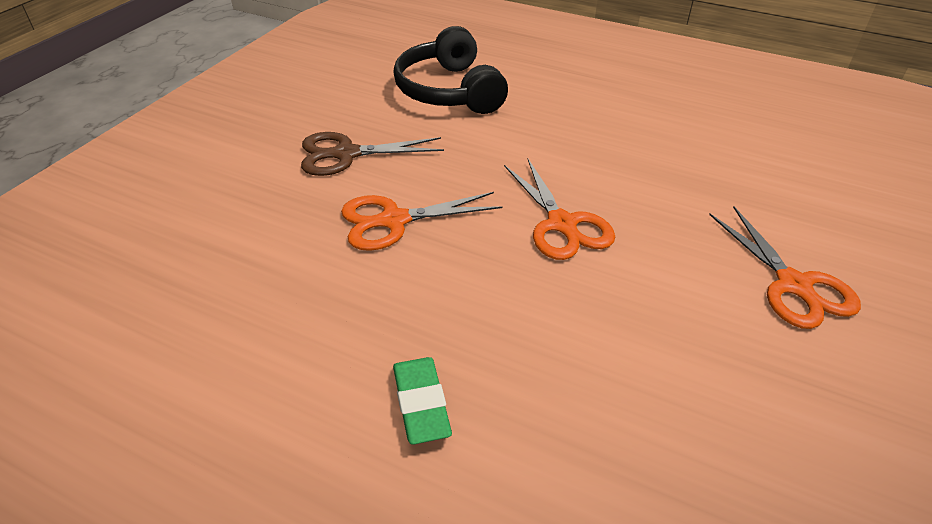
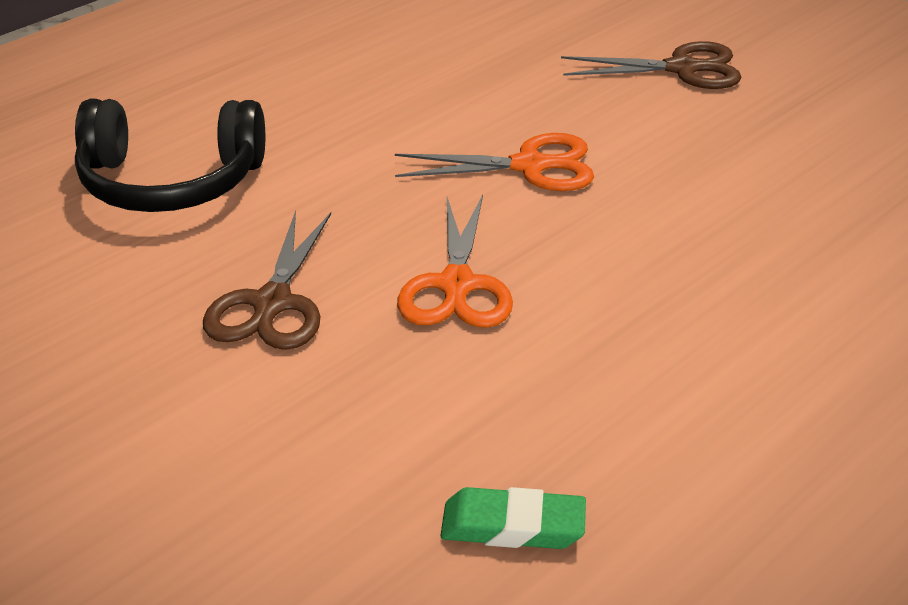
camera: 70 degrees left, 5 degrees down
green eraser [393,357,452,445] -> green eraser moved to [441,487,586,549]
orange scissors [709,206,861,329] -> brown scissors [561,41,742,89]

